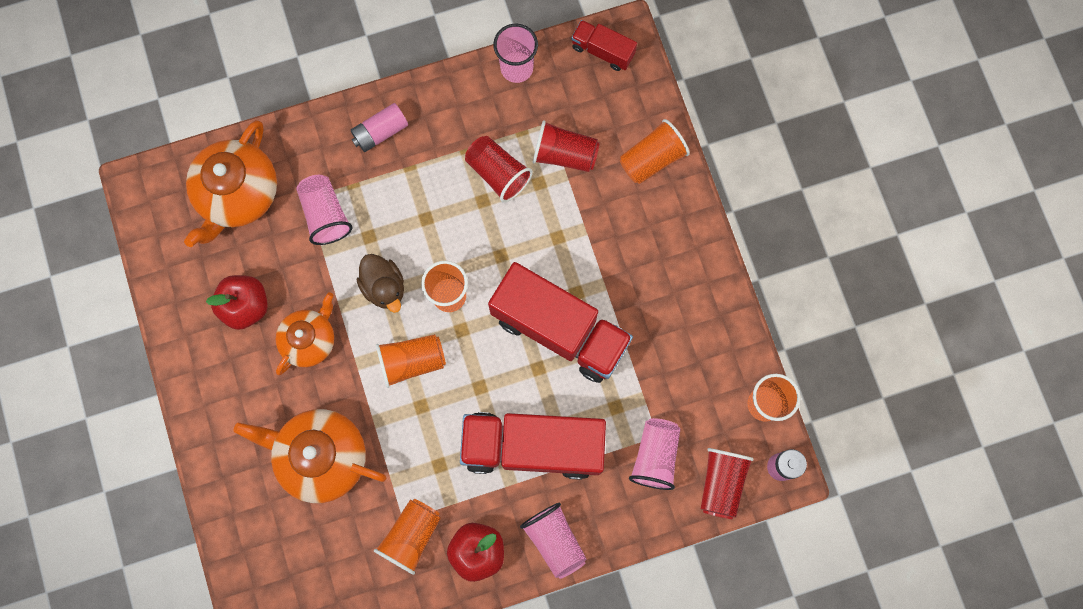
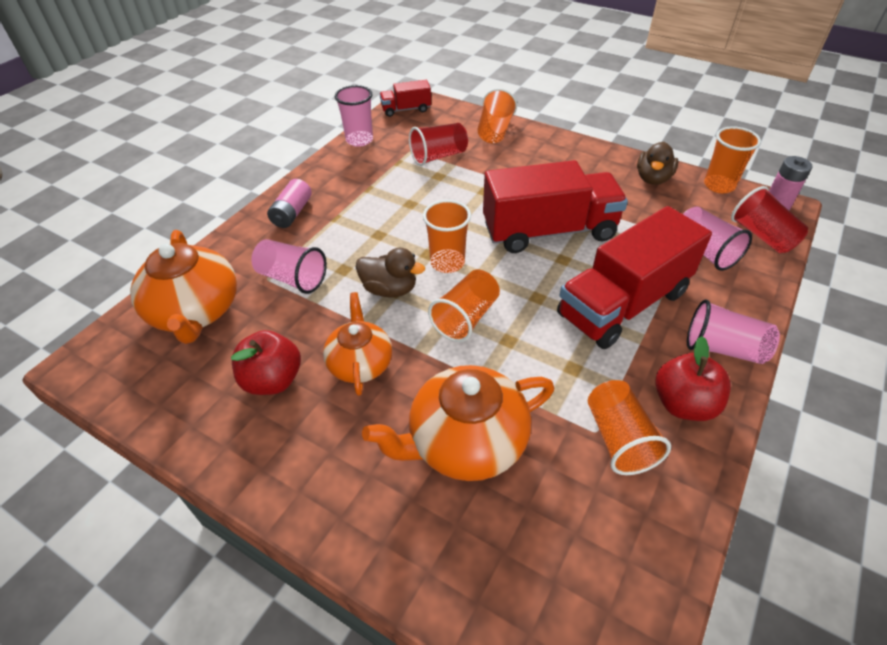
camera: 40 degrees left, 30 degrees down
red cup [465,136,533,203] -> none
none -> brown duck [637,142,678,185]

